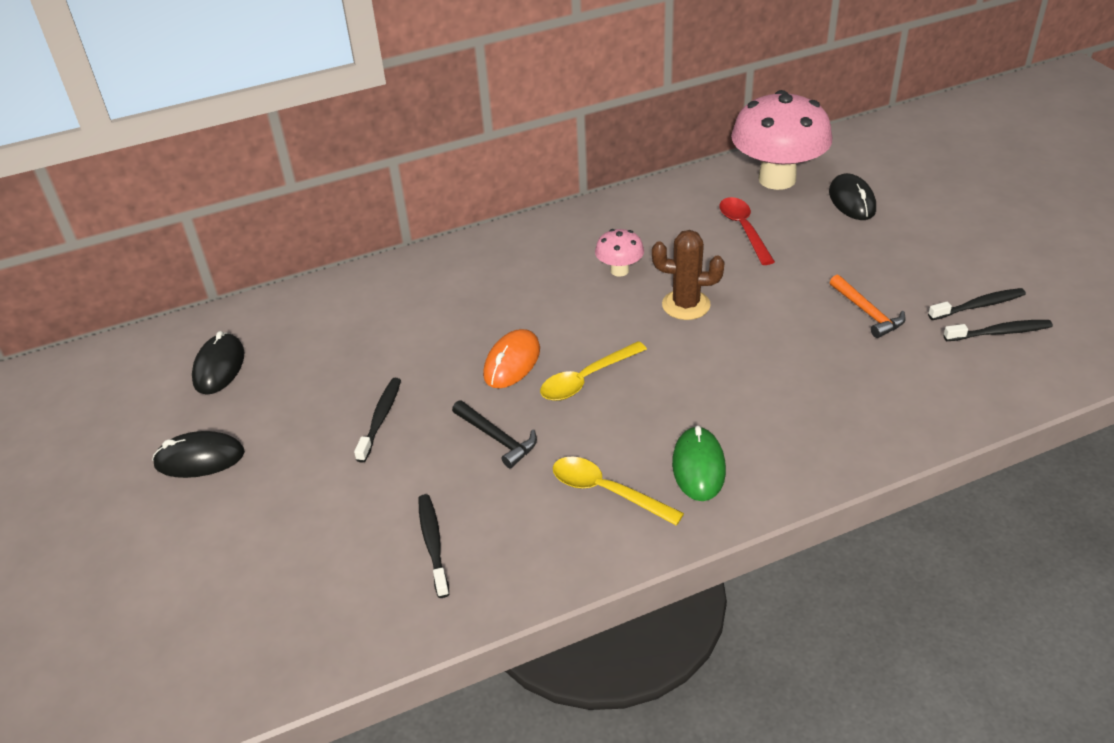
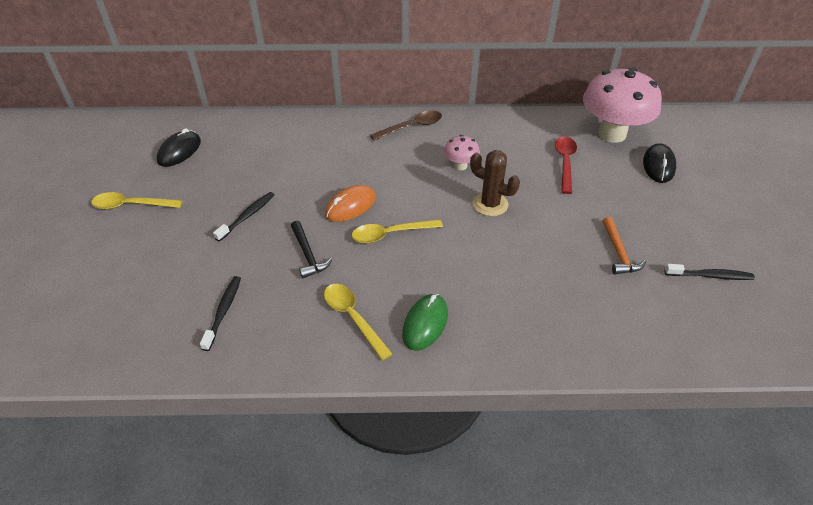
camera: 20 degrees right, 5 degrees up
black mouse [152,431,245,478] -> yellow spoon [91,192,183,209]
black toothbrush [943,320,1053,341] -> none
none -> brown spoon [370,110,442,140]

